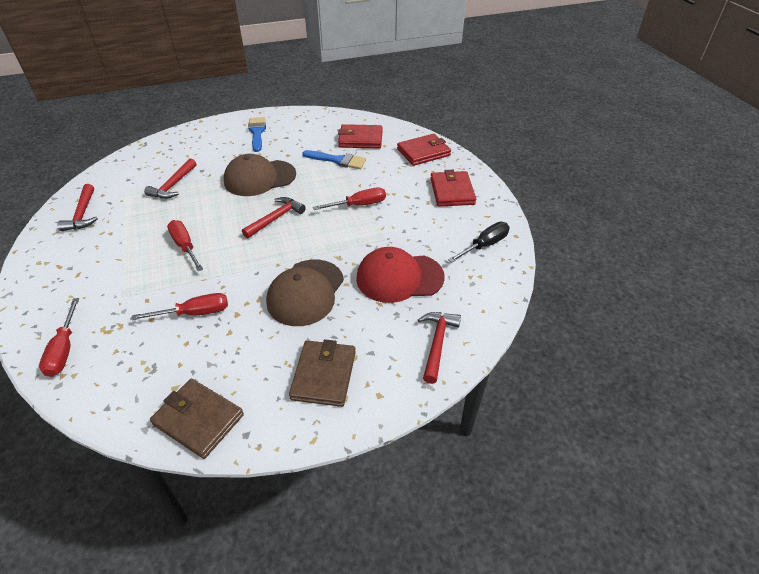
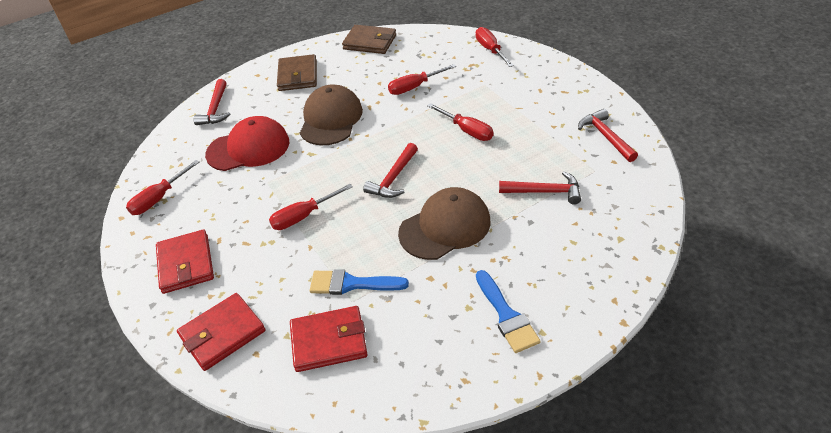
camera: 170 degrees right, 0 degrees up
red hammer [144,159,197,199] -> red hammer turned 90 degrees clockwise [499,172,581,205]
black screwdriver [448,222,510,263] -> red screwdriver [126,160,199,215]

